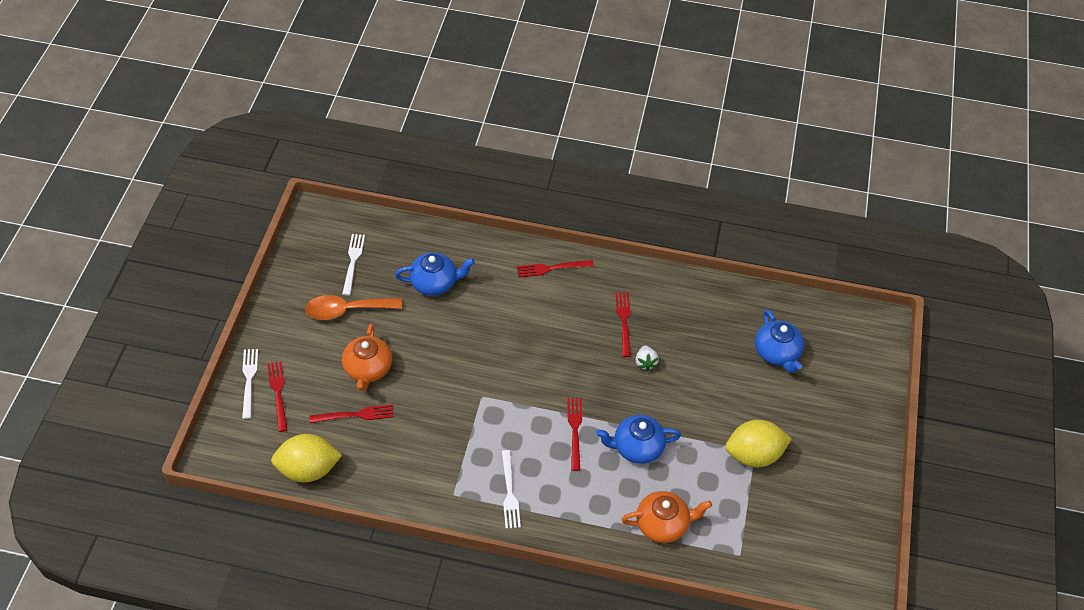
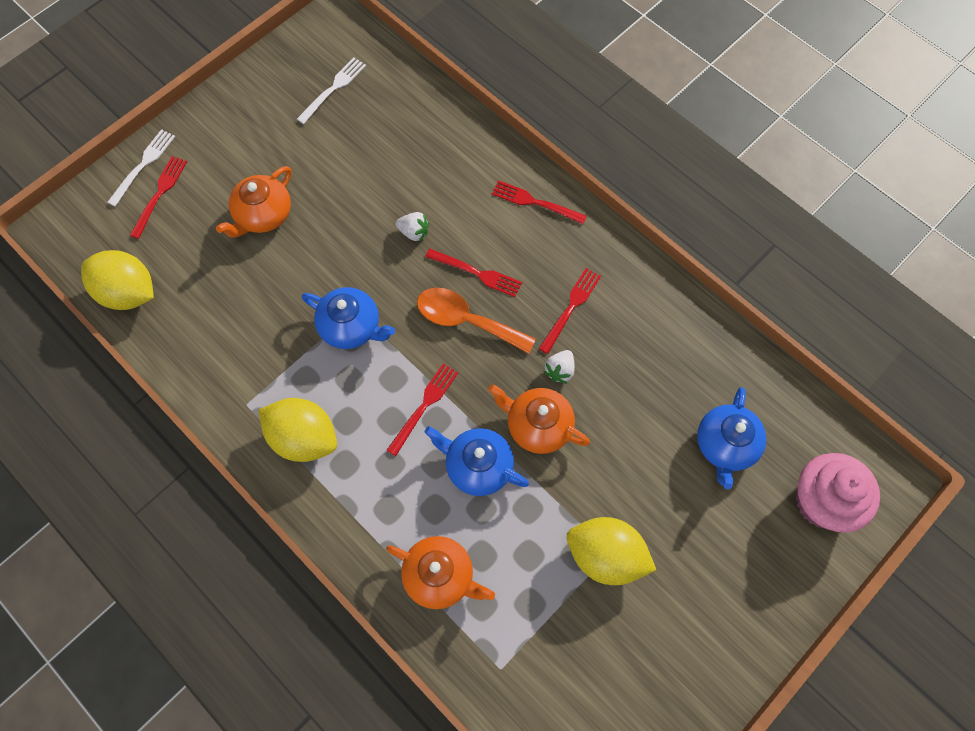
camera: 35 degrees right, 15 degrees up
orange spoon [305,295,402,320] -> orange spoon moved to [417,288,536,354]
red fork [309,404,394,423] -> red fork moved to [425,249,522,297]
blue teapot [395,252,475,296] -> blue teapot moved to [302,287,395,349]
white fork [502,450,521,529] -> yellow lemon [258,398,337,462]
none -> white strawberry [395,212,429,242]
none -> orange teapot [488,384,590,454]
none -> pink cupcake [796,453,880,533]

